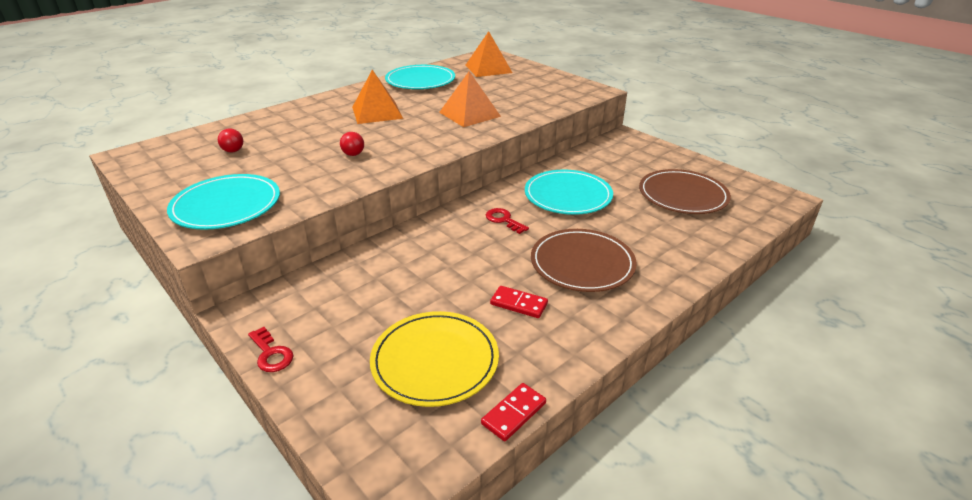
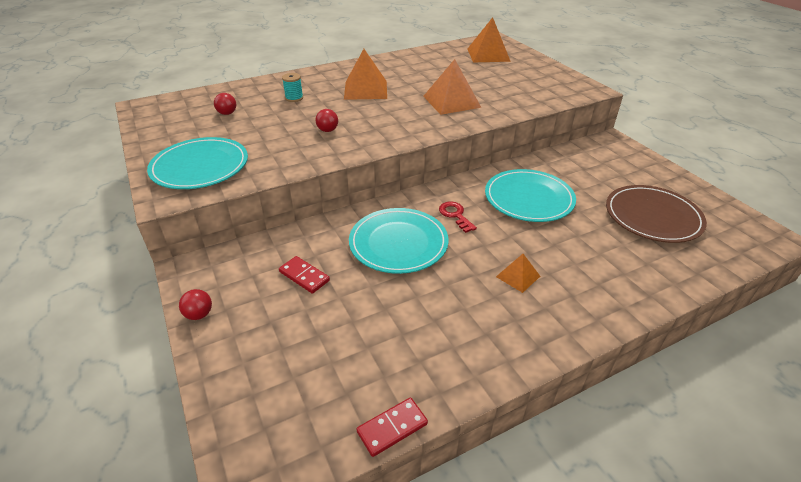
camera: 15 degrees right, 5 degrees up
red key [248,327,294,372] -> red ball [179,289,212,320]
yellow plate [370,311,499,407] -> none
turquoise plate [385,65,455,89] -> turquoise plate moved to [349,208,449,274]
red domino [490,286,548,318] -> red domino moved to [279,256,330,294]
brown plate [531,229,637,292] -> orange pyramid [496,254,540,293]
none -> turquoise spool [282,73,303,102]

